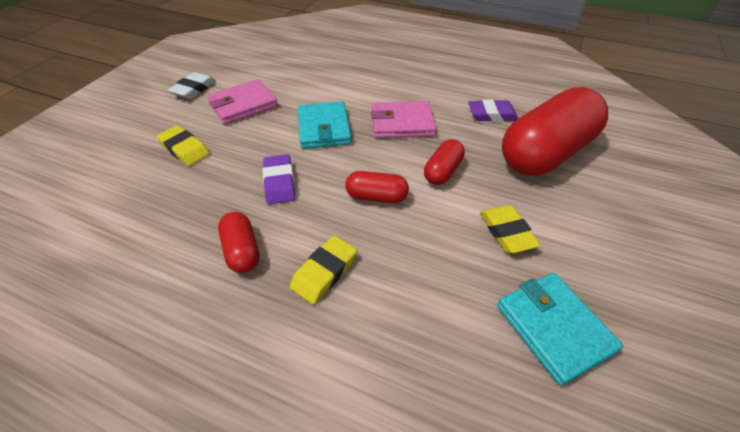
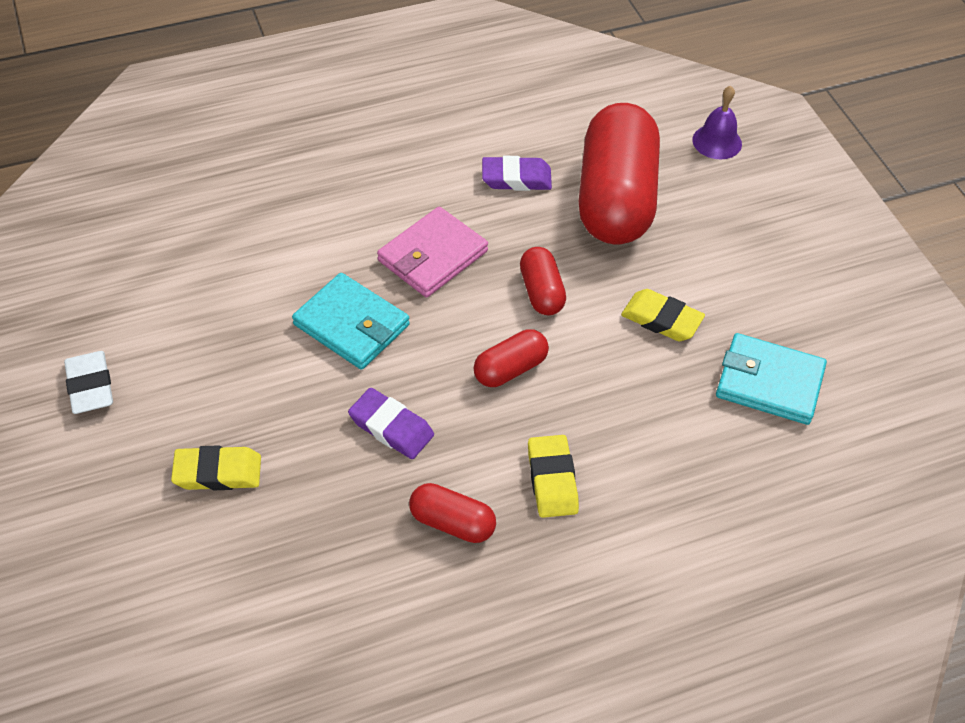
camera: 45 degrees left, 5 degrees up
pink wallet [207,79,278,125] -> none
purple eraser [468,99,518,122] -> purple eraser turned 45 degrees clockwise [482,156,552,191]
none -> purple bell [692,86,742,159]

